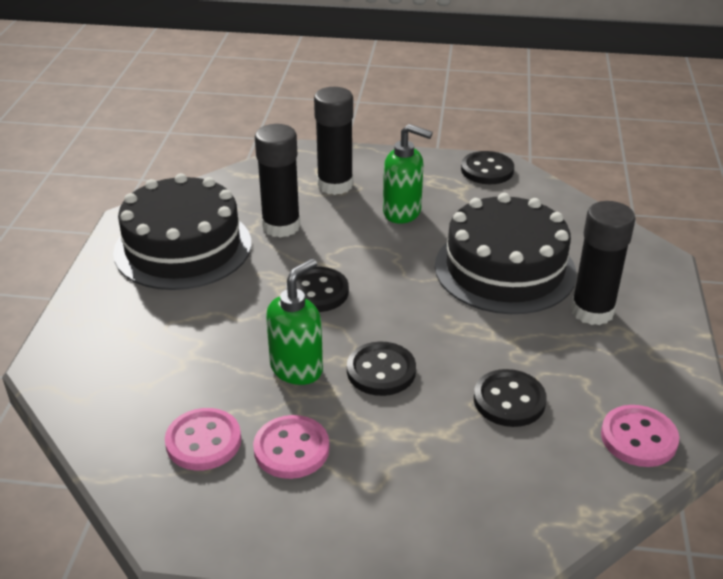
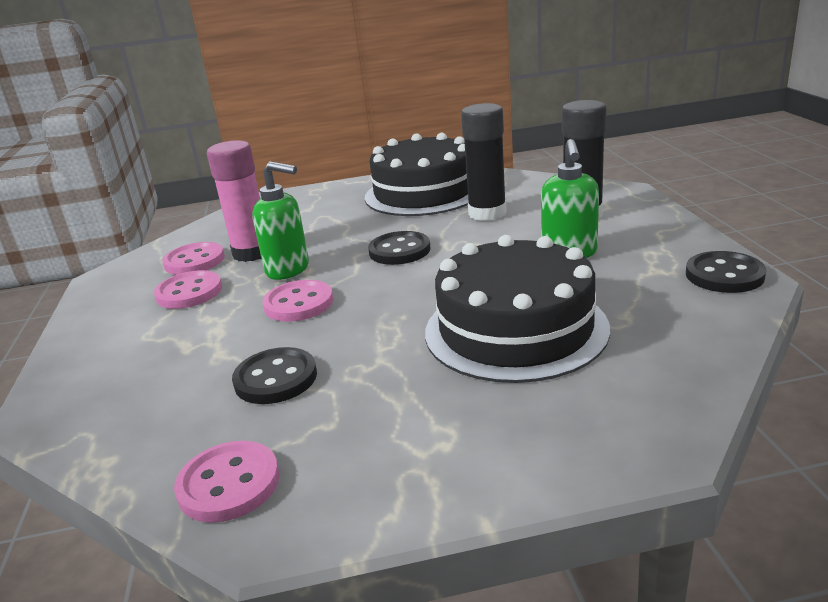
camera: 75 degrees right, 10 degrees down
black button [347,341,416,396] -> pink button [262,280,333,322]
black glue stick [571,201,635,325] -> none
none -> pink glue stick [207,140,262,262]

